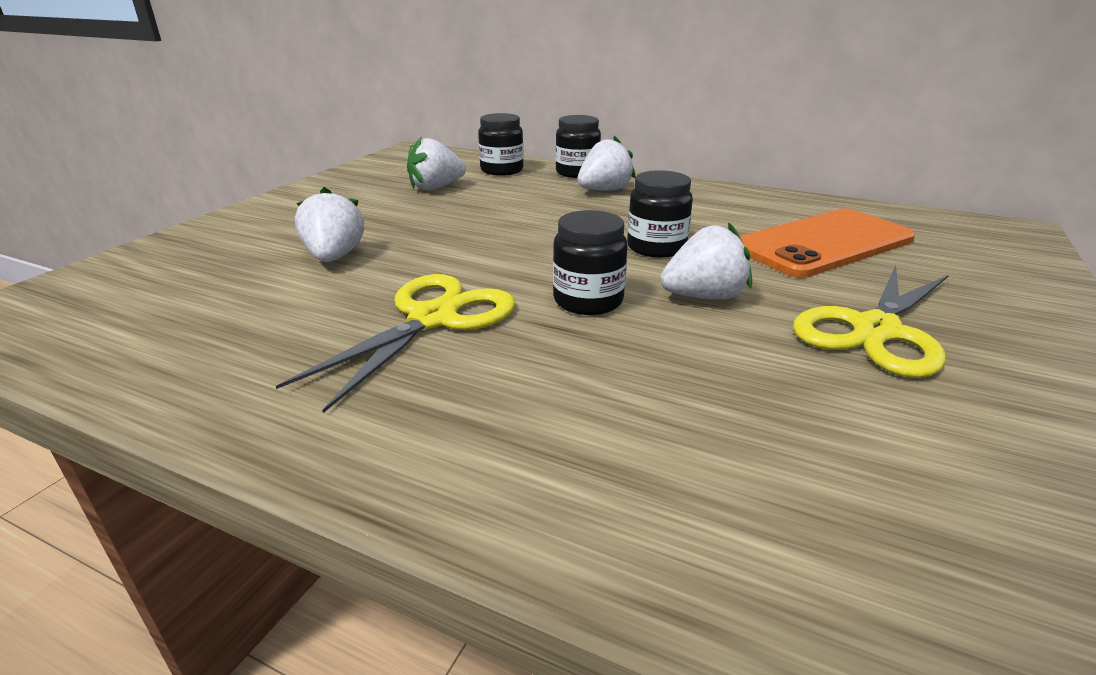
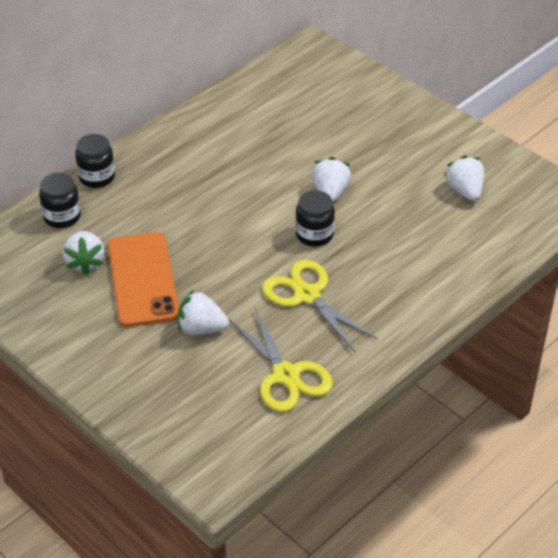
camera: 70 degrees left, 15 degrees up
white strawberry [577,136,636,191] -> white strawberry moved to [444,155,484,201]
black jar [627,170,693,258] -> none
orange phone [740,209,915,278] -> orange phone moved to [108,232,179,327]
yellow scissors [793,265,949,378] -> yellow scissors moved to [229,308,333,412]

